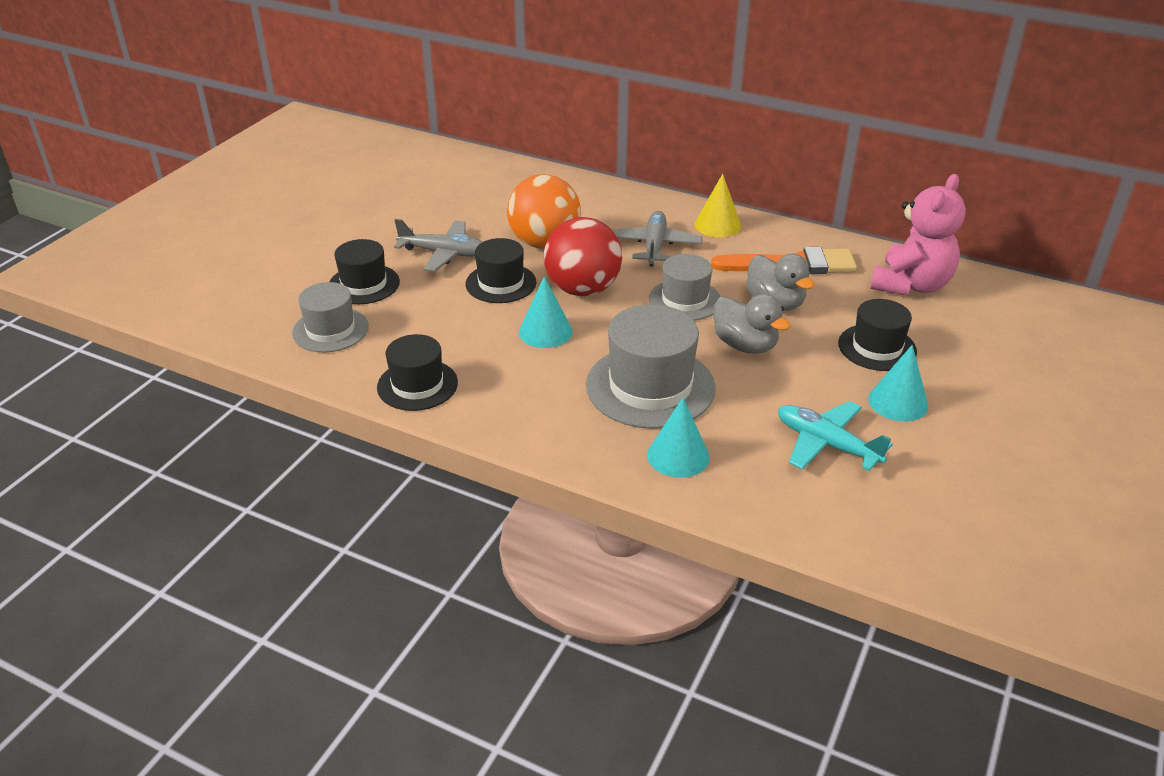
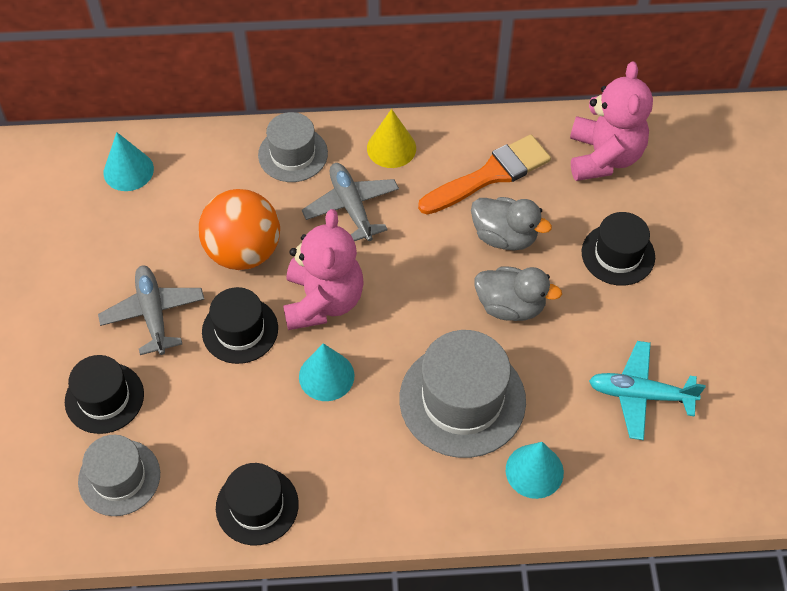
camera: 30 degrees left, 20 degrees up
grey plane [394,219,482,272] -> grey plane turned 90 degrees counterclockwise [98,265,204,355]
red ball [544,217,622,296] -> pink teddy bear [283,209,364,330]
grey hat [649,254,721,320] -> grey hat moved to [258,112,328,182]
turquoise cone [868,345,928,422] -> turquoise cone moved to [104,132,154,191]

